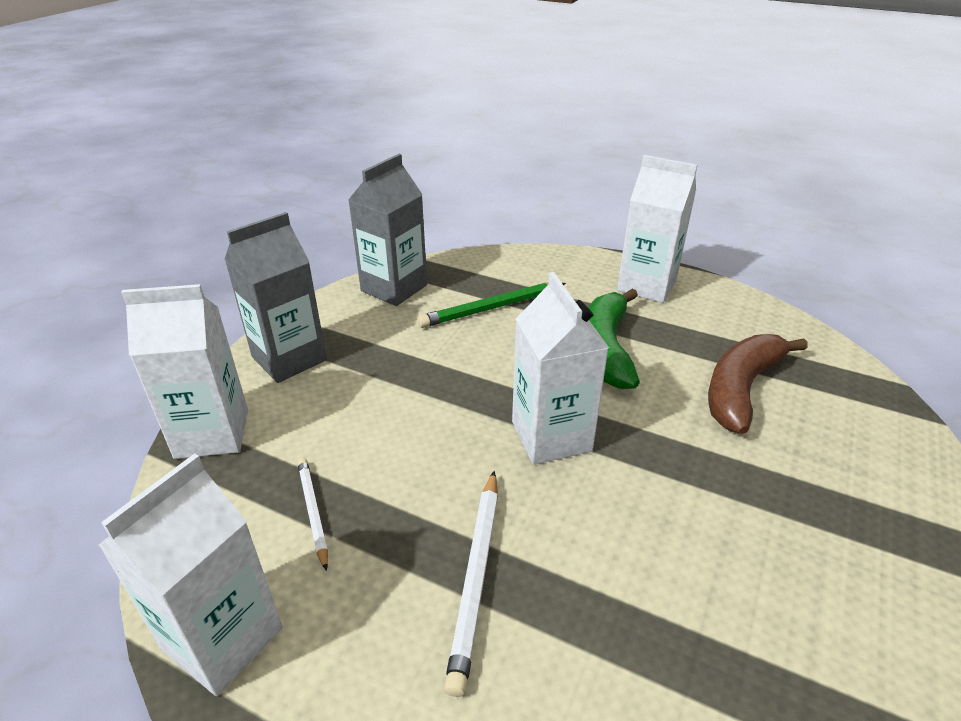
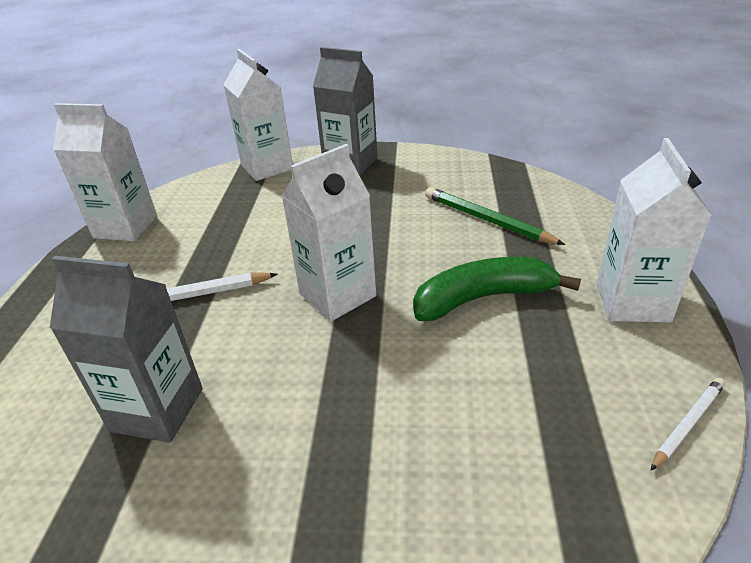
camera: 70 degrees right, 0 degrees up
white pencil [297,458,328,571] -> white pencil moved to [650,378,725,471]
grey carton [348,154,427,306] -> grey carton moved to [50,256,203,443]
brown banana [708,334,808,434] -> none

